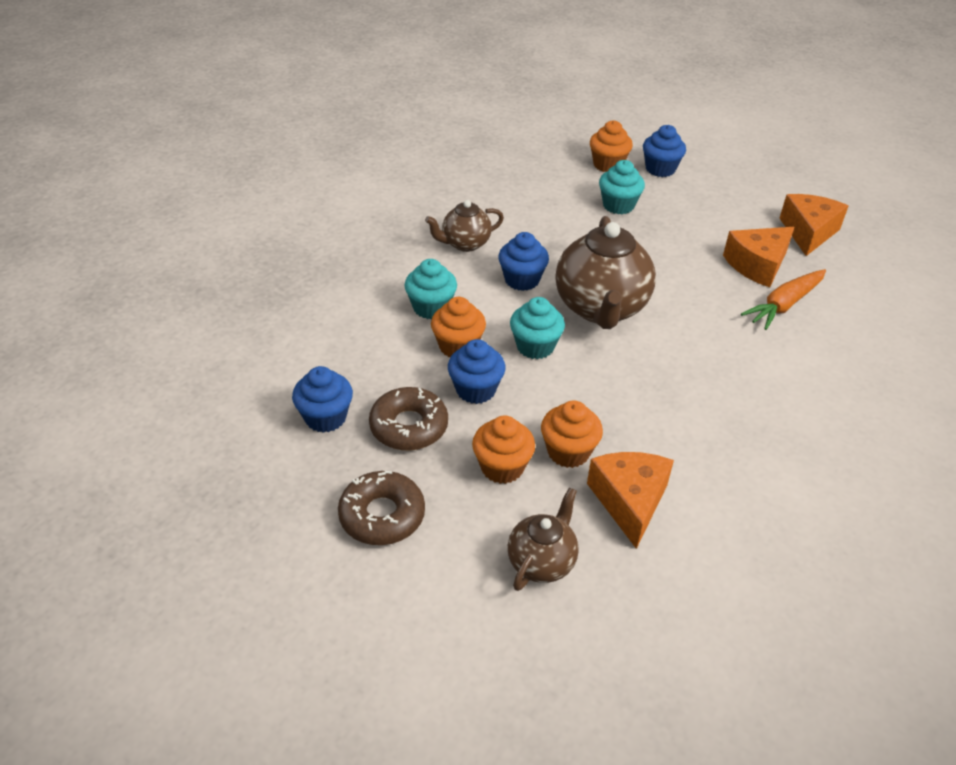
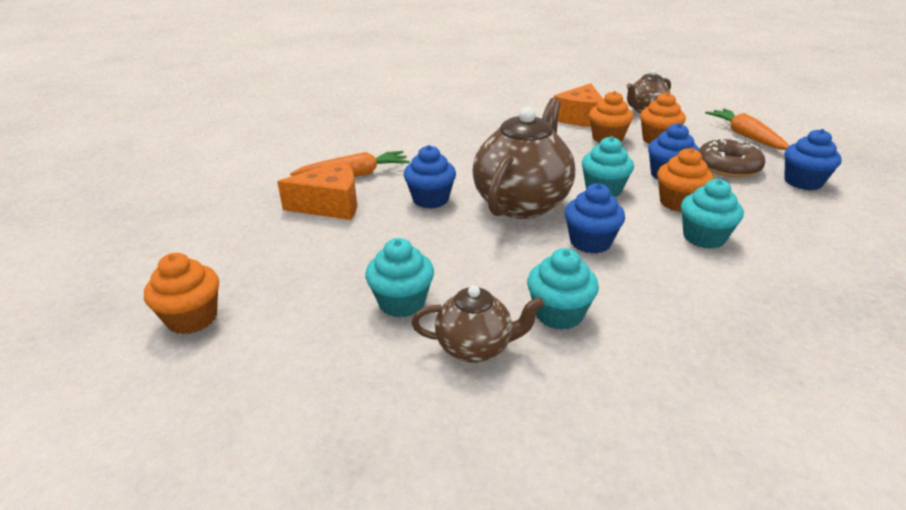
camera: 155 degrees left, 10 degrees down
brown donut [338,471,425,545] -> orange carrot [705,109,790,150]
brown teapot [425,200,504,252] -> brown teapot moved to [411,285,545,363]
orange cupcake [590,120,633,172] -> orange cupcake moved to [144,253,219,334]
blue cupcake [643,125,686,177] -> blue cupcake moved to [404,145,456,208]
orange cheese [780,194,848,256] -> none
none -> turquoise cupcake [527,248,599,330]

